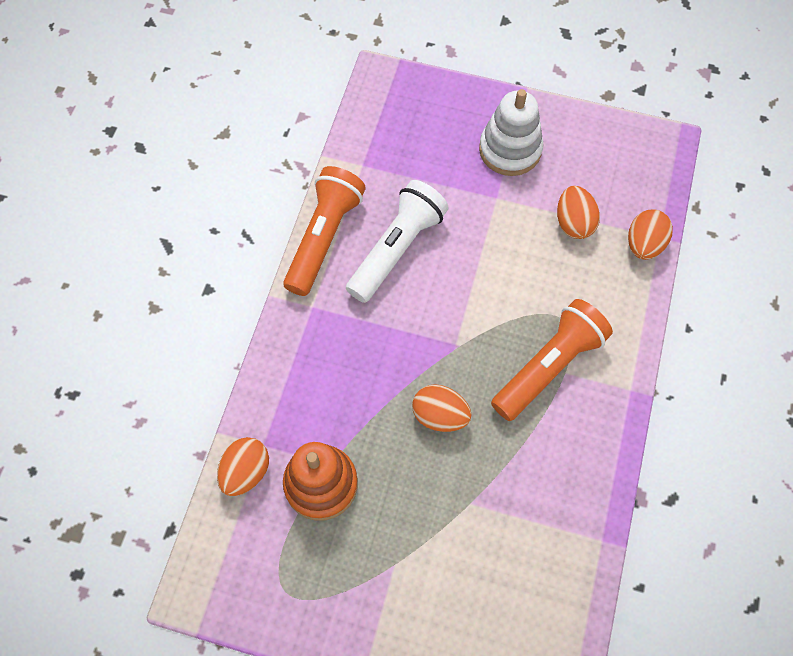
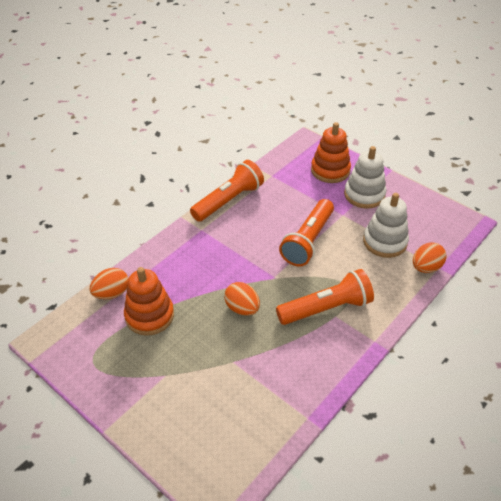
camera: 25 degrees right, 20 degrees down
white flashlight [346,180,449,303] -> none
orange egg [557,186,600,239] -> white stacking toy [363,193,409,258]
none -> orange flashlight [279,199,334,267]
none -> orange stacking toy [311,122,351,183]

